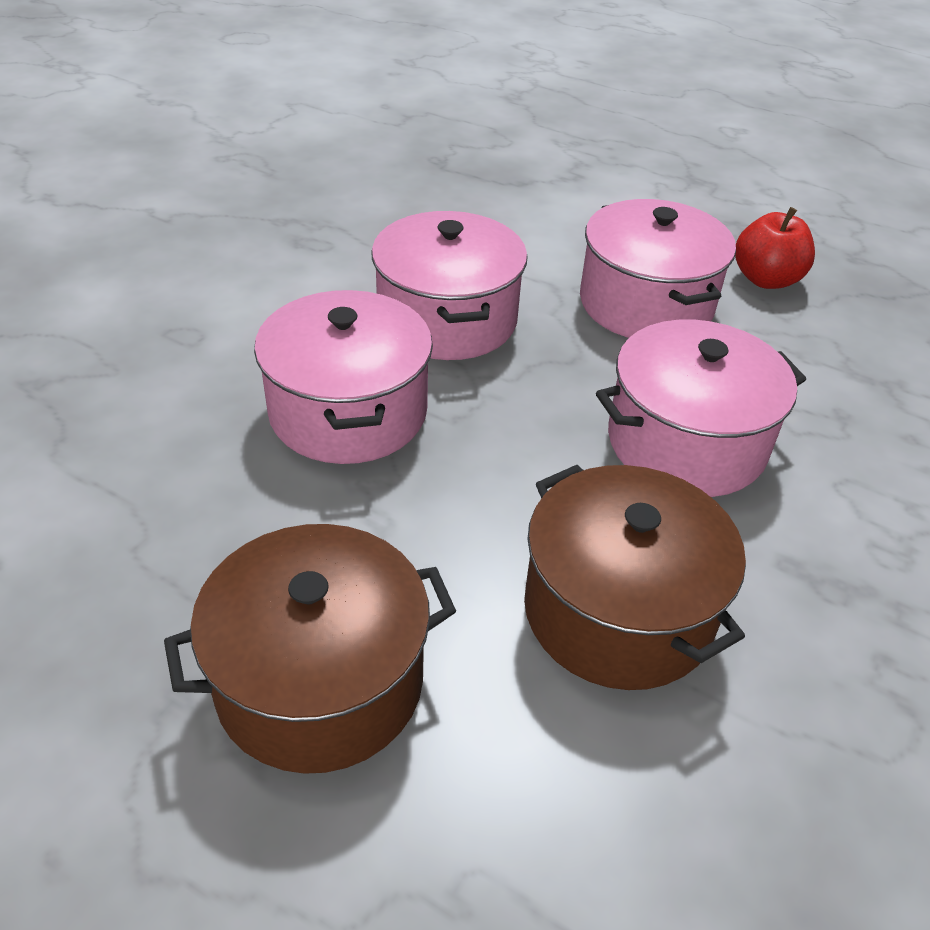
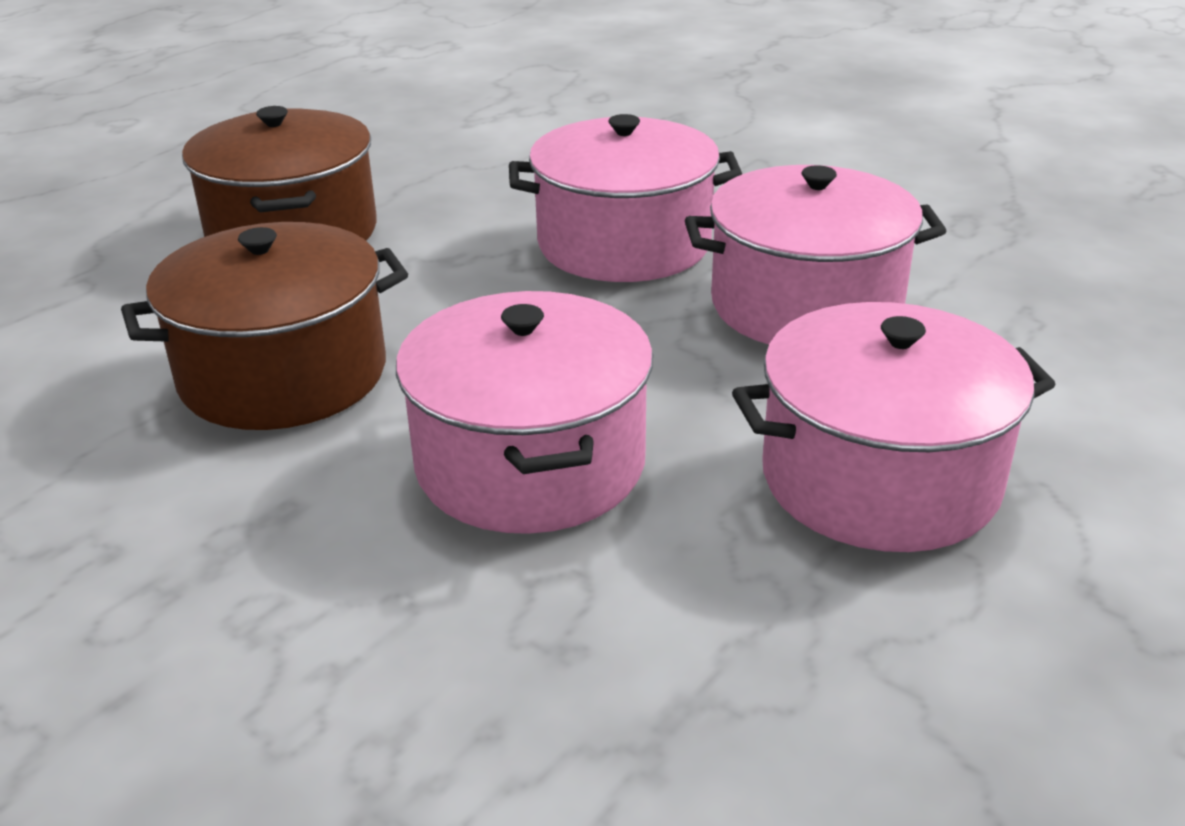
camera: 100 degrees right, 10 degrees down
red apple [735,207,815,289] -> none

